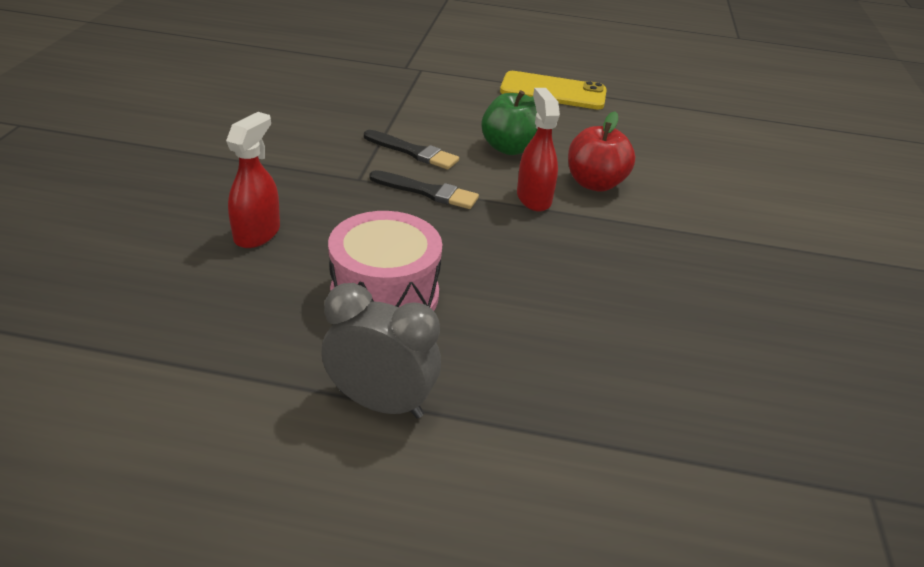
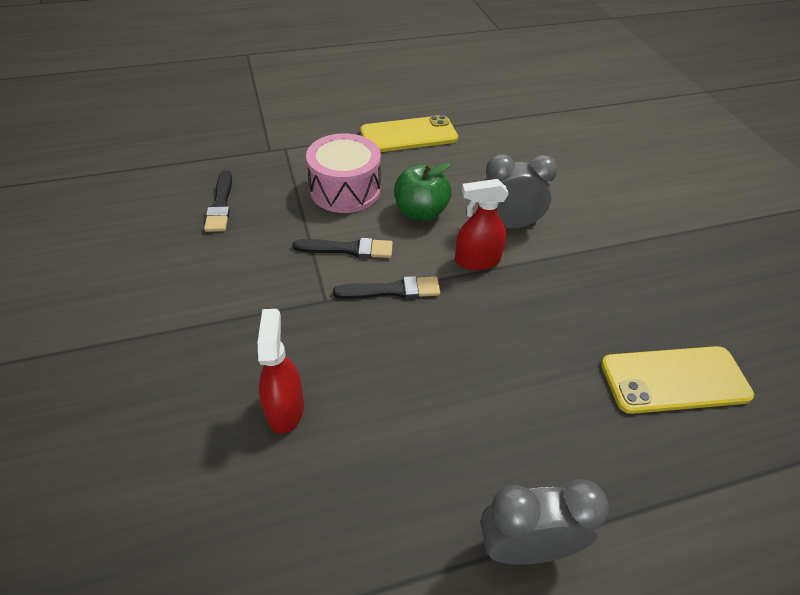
camera: 25 degrees left, 10 degrees up
pink drum [328,211,442,311] -> pink drum moved to [306,133,381,213]
red spray bottle [517,88,560,212] -> red spray bottle turned 60 degrees counterclockwise [455,179,509,270]
red apple [568,112,635,192] -> grey clock [484,154,558,229]
none -> black brush [204,170,232,232]
none -> yellow phone [601,346,754,414]

